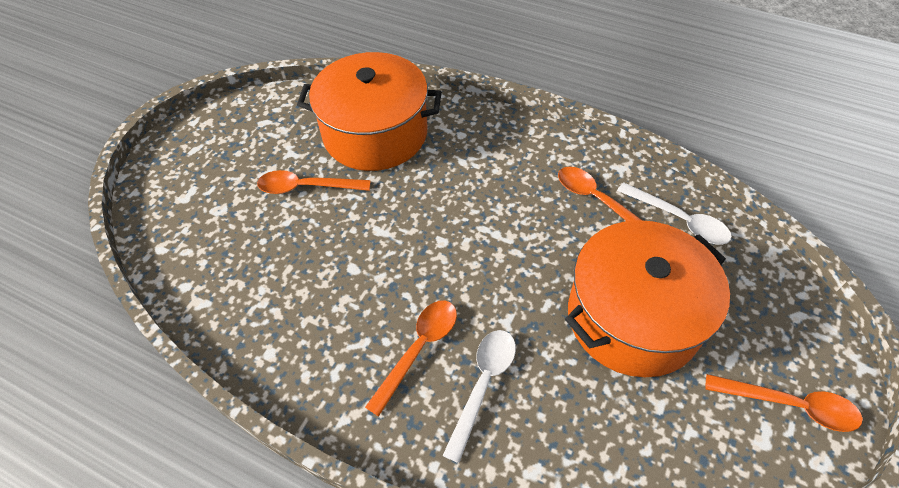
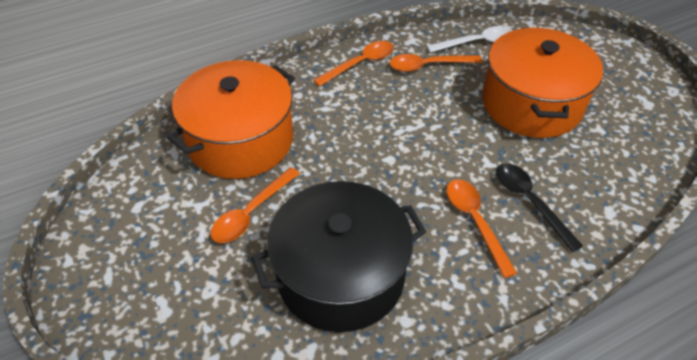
camera: 55 degrees left, 5 degrees down
white spoon [443,330,516,463] -> black spoon [496,163,583,252]
orange spoon [705,374,863,432] -> orange spoon moved to [313,41,394,87]
none -> black pot [251,181,426,332]

